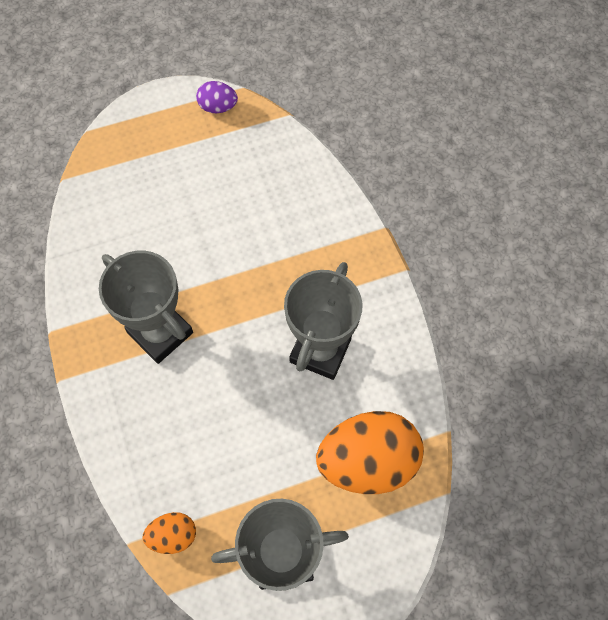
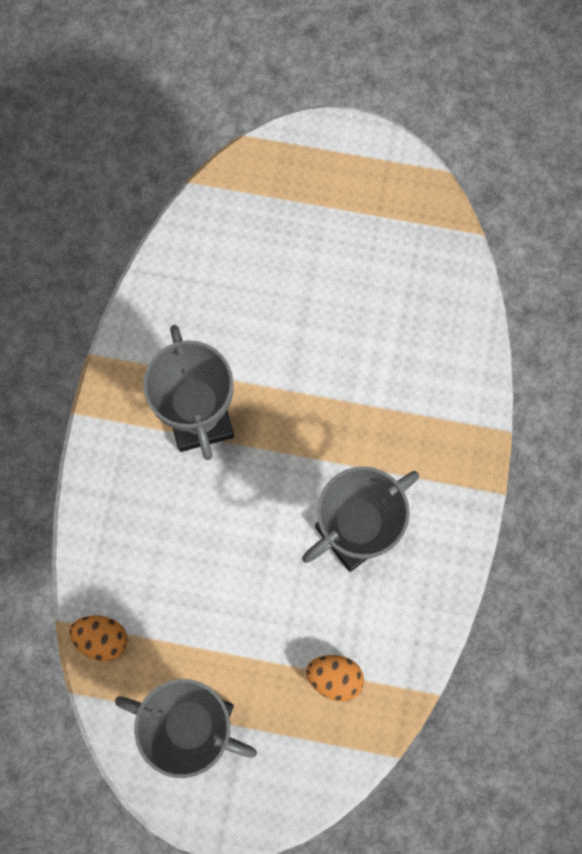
camera: 30 degrees right, 10 degrees up
purple egg [196,81,238,113] -> none
orange egg [316,411,424,494] -> orange egg [306,655,364,702], size x0.48

